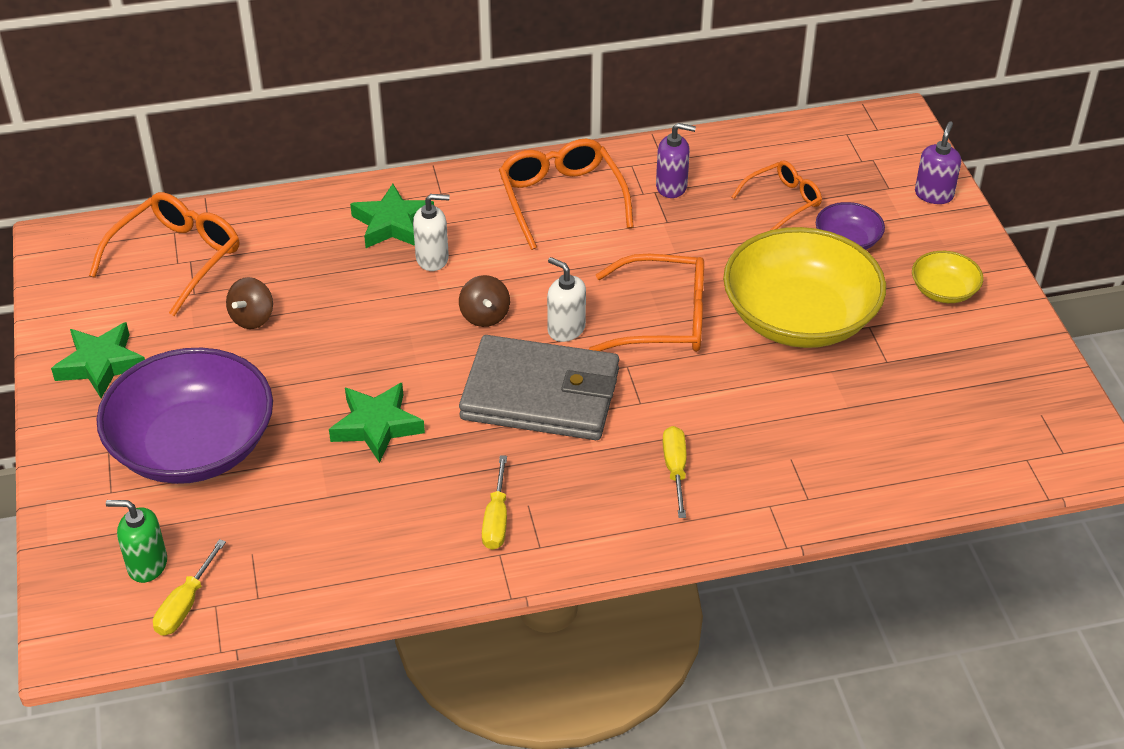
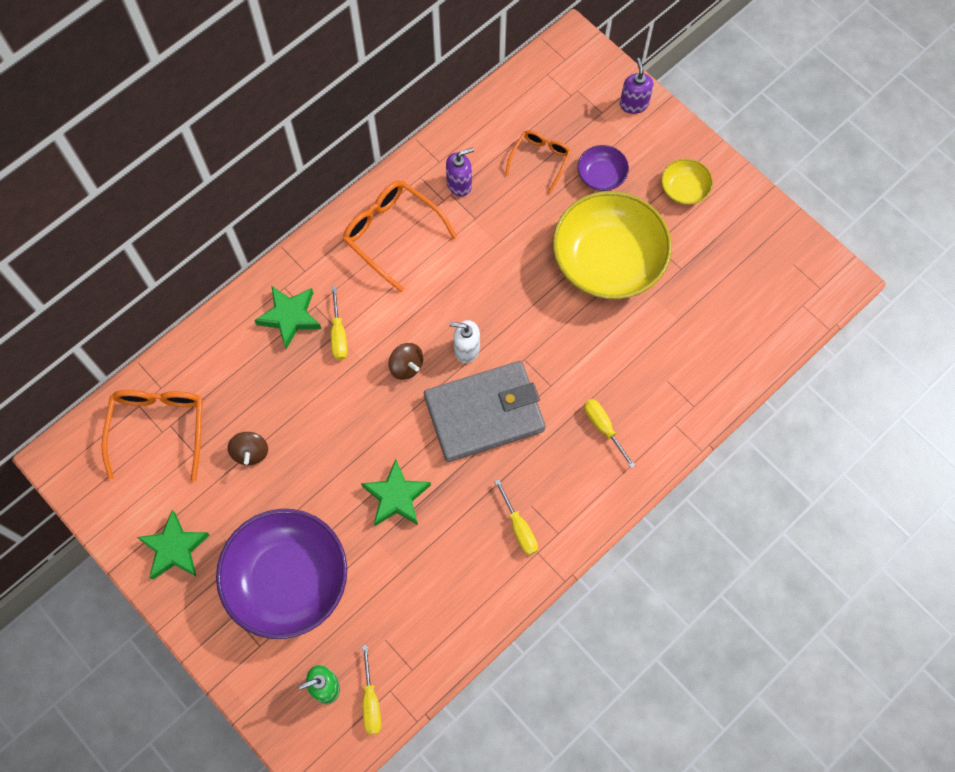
camera: 30 degrees left, 25 degrees up
white soap dispenser [413,194,450,271] -> yellow screwdriver [331,286,348,360]
orange glasses [589,254,704,352] -> none

